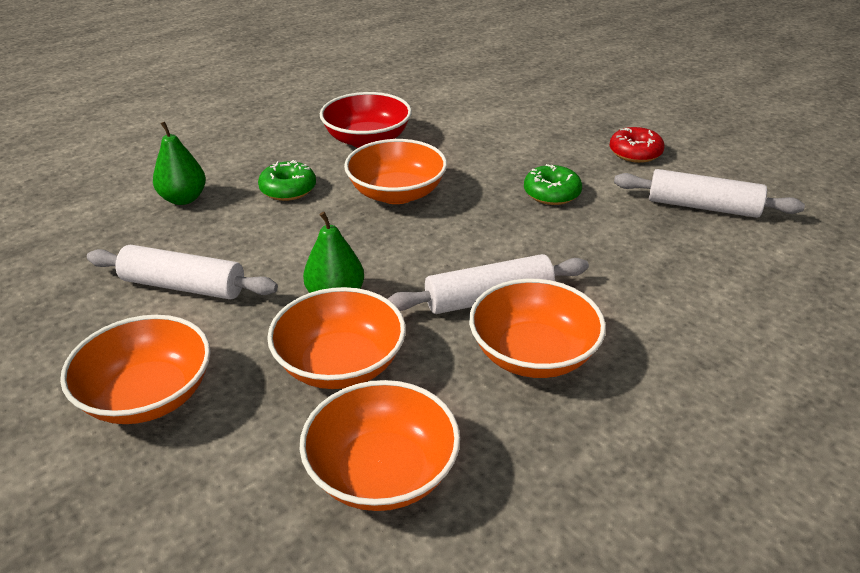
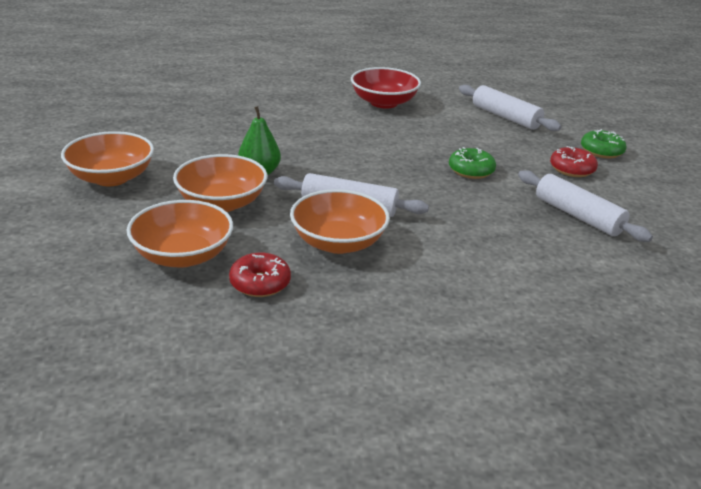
camera: 30 degrees right, 5 degrees down
white rolling pin [87,245,278,299] -> white rolling pin moved to [459,85,561,131]
green pear [153,122,206,205] -> none
green donut [258,160,316,201] -> green donut moved to [581,129,626,158]
orange bowl [344,139,447,204] -> none
none -> red donut [229,253,291,297]

